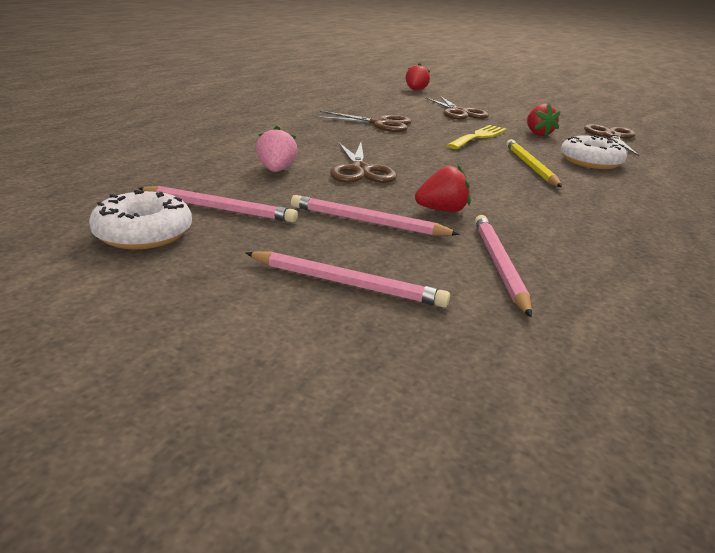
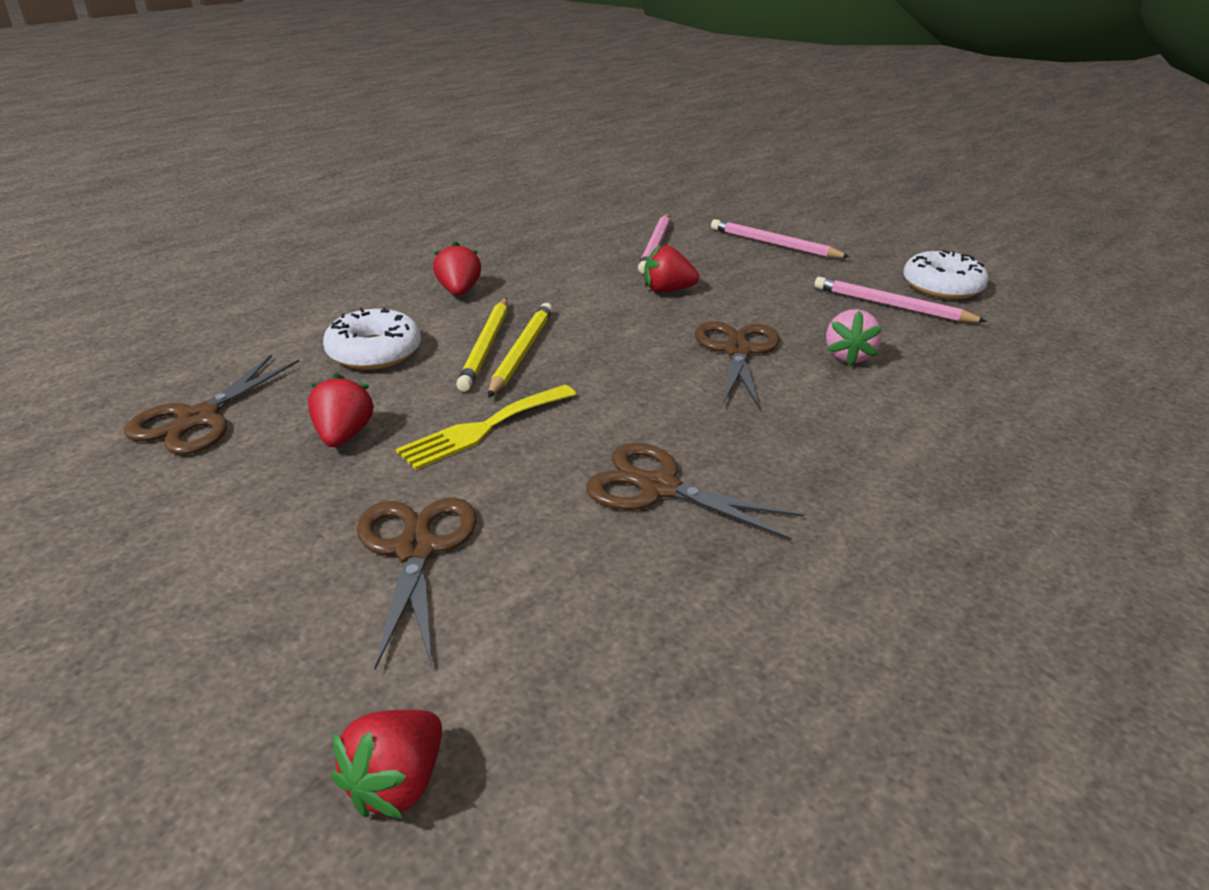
camera: 165 degrees left, 5 degrees up
pink pencil [291,195,460,236] -> none
none -> red strawberry [433,241,481,296]
none -> yellow pencil [488,303,553,398]

